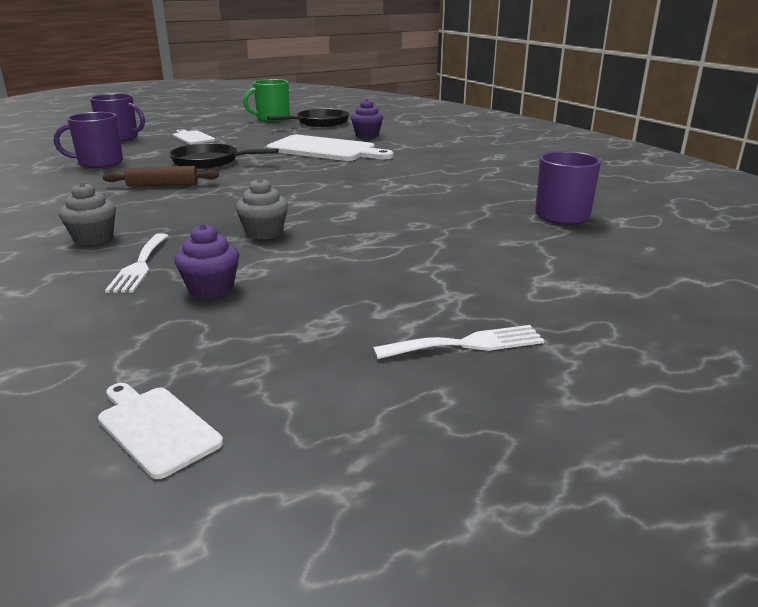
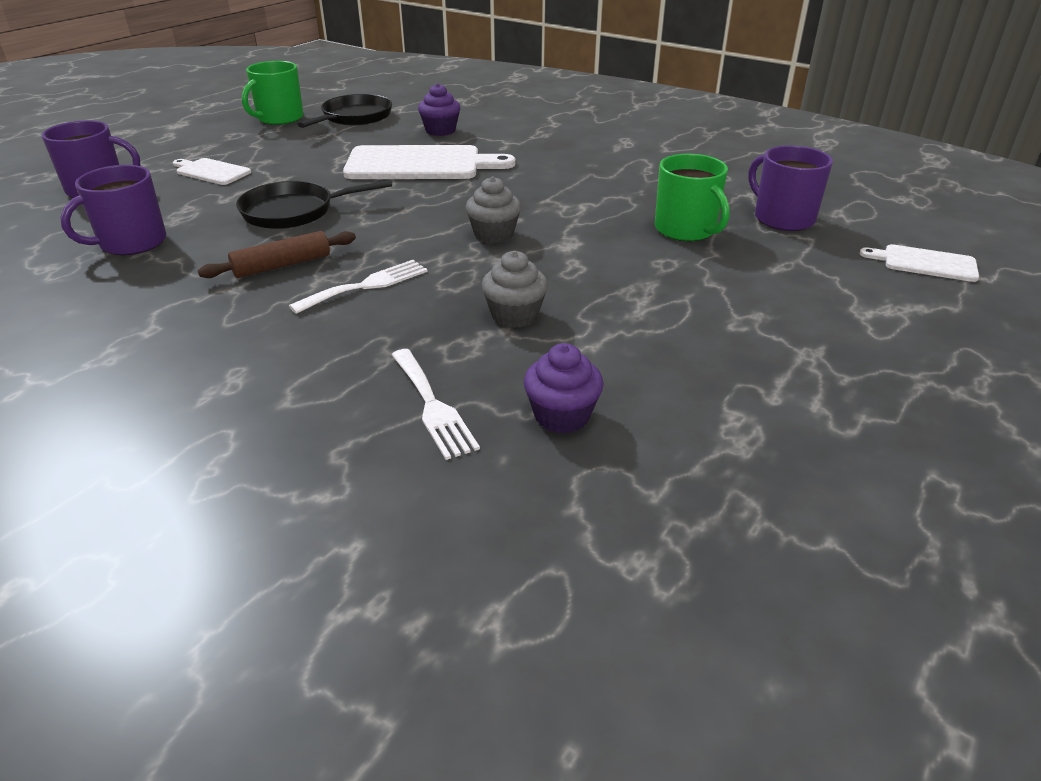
camera: 25 degrees left, 10 degrees up
grey cupcake [59,182,116,245] -> grey cupcake moved to [465,177,521,244]
white cutting board [98,383,223,479] -> white cutting board moved to [859,244,979,282]
white fork [373,325,545,359] -> white fork moved to [289,260,428,314]
none -> green mug [655,154,730,241]

